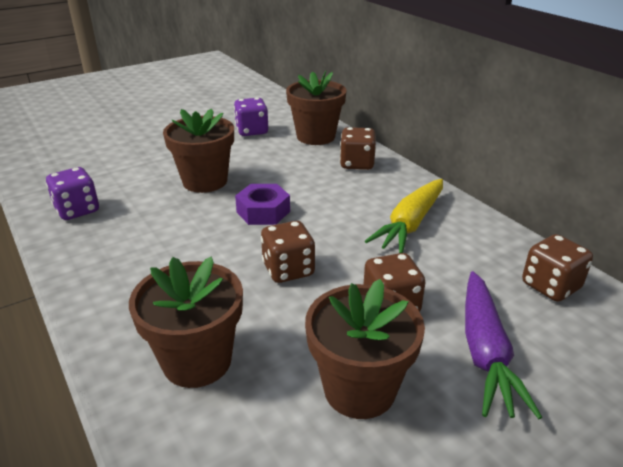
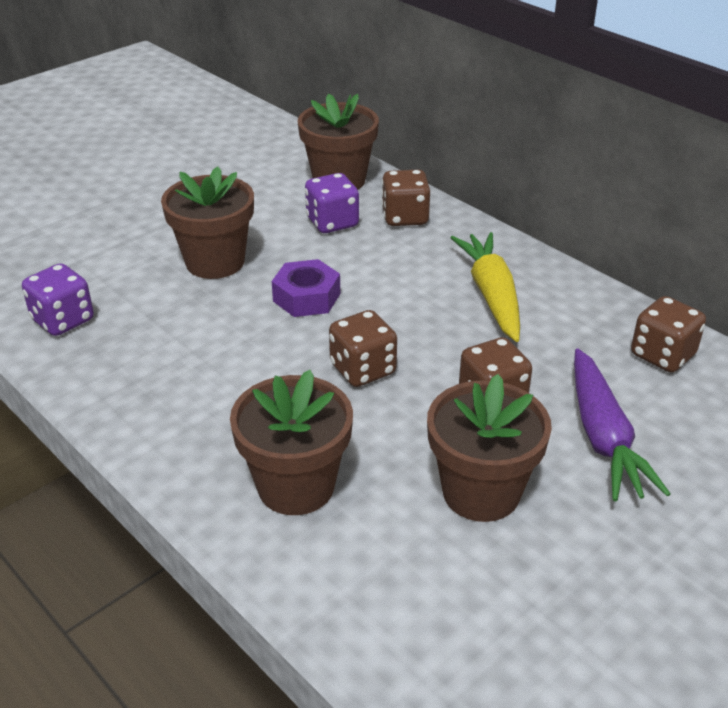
camera: 10 degrees left, 5 degrees up
purple dice [234,98,268,136] -> purple dice moved to [305,173,359,233]
yellow carrot [365,179,443,253] -> yellow carrot turned 150 degrees clockwise [450,232,520,342]

